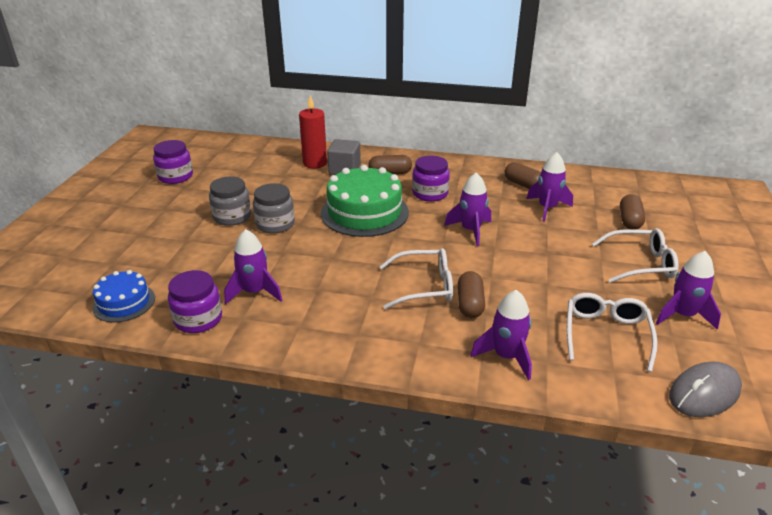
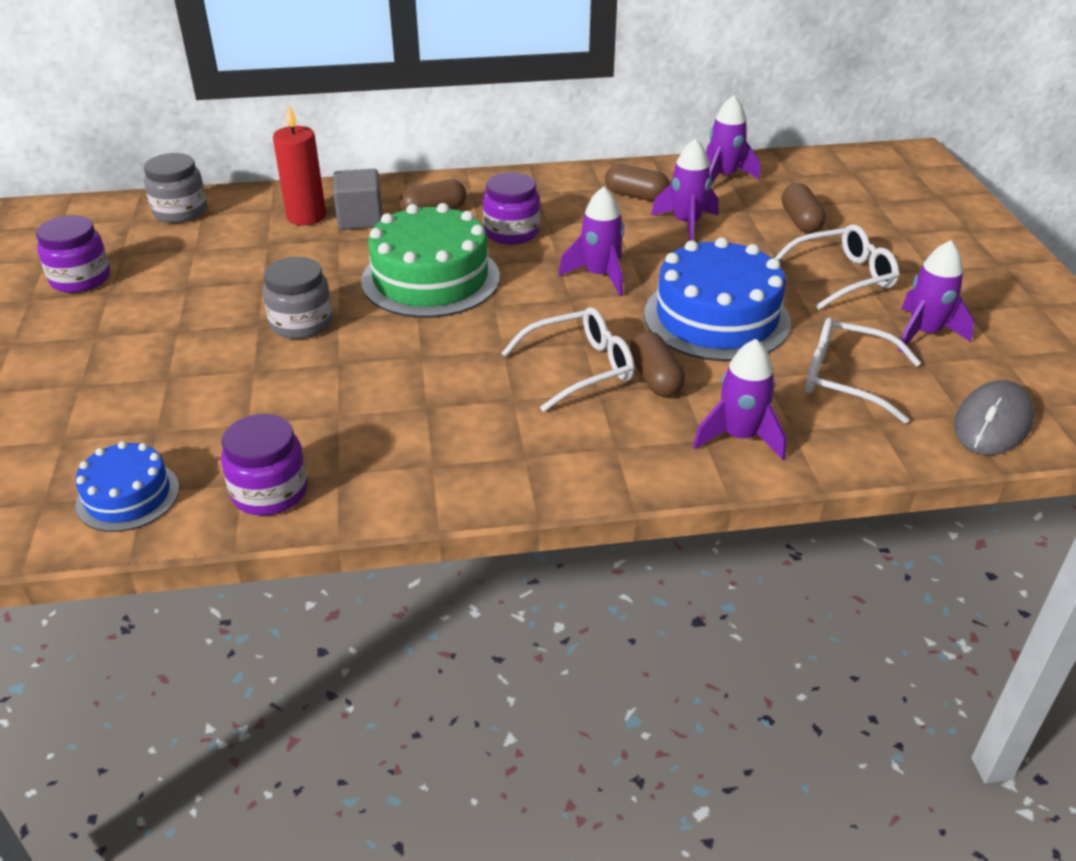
camera: 20 degrees left, 5 degrees up
grey jar [209,176,251,226] -> grey jar moved to [144,153,207,223]
purple rocket [224,229,282,304] -> purple rocket moved to [706,95,760,185]
white glasses [567,293,658,372] -> white glasses turned 60 degrees counterclockwise [805,317,921,423]
none -> blue cake [644,237,791,361]

